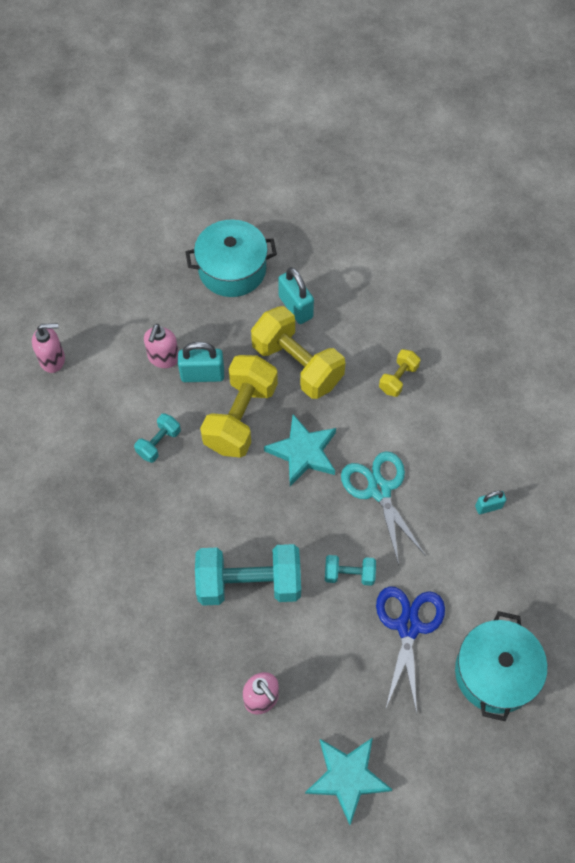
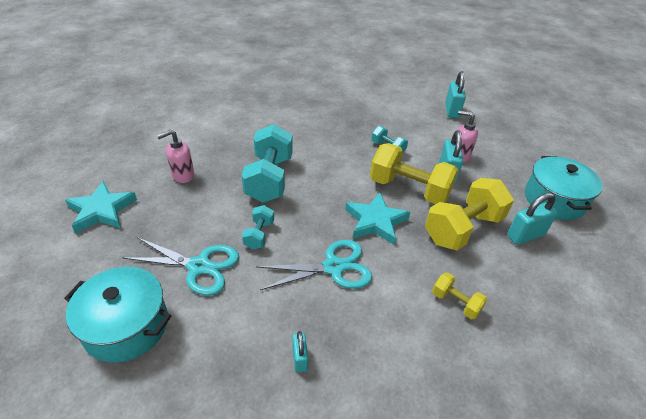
camera: 95 degrees right, 20 degrees down
pink soap dispenser [32,323,65,373] -> turquoise padlock [445,71,466,118]
blue scissors [376,586,445,714] -> turquoise scissors [122,237,239,295]

